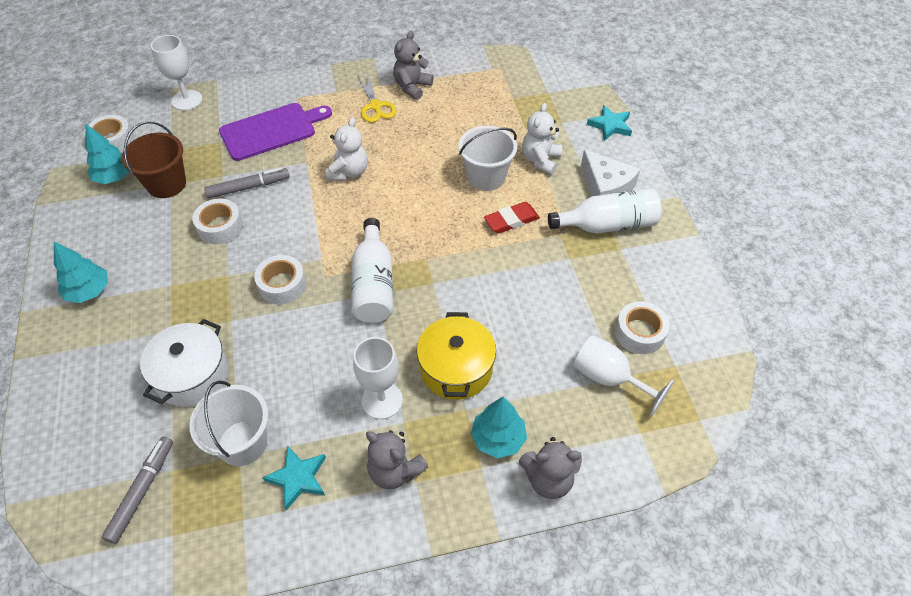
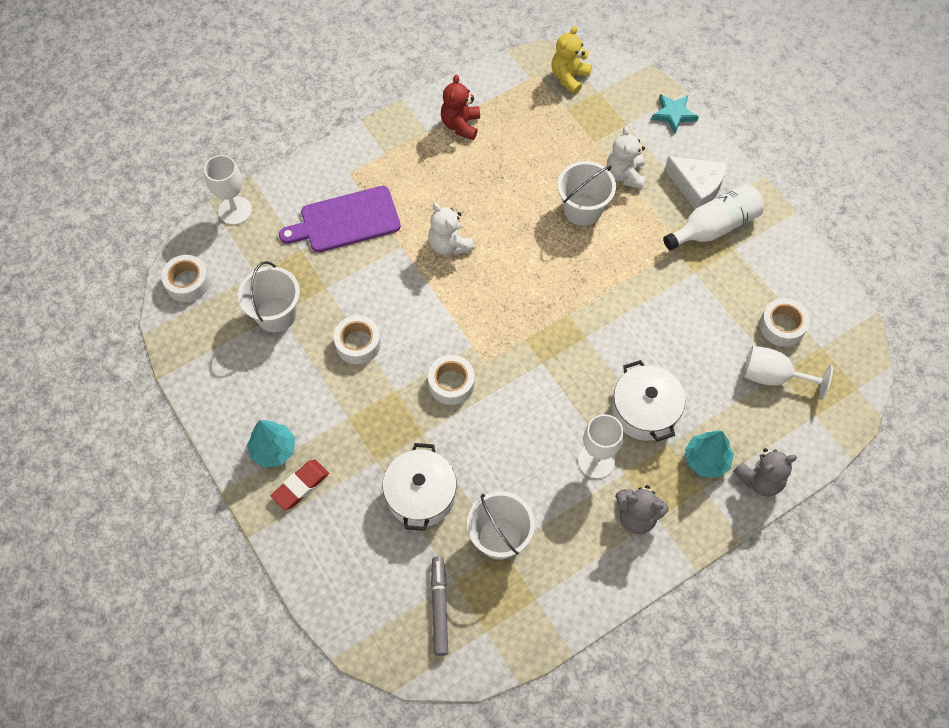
camera: 20 degrees left, 10 degrees up
turquoise tree [85,124,130,184] -> none
brown bucket [122,121,186,198] -> white bucket [238,261,300,332]
grey marker [205,168,289,198] -> none
purple cutting board [219,103,332,161] -> purple cutting board turned 150 degrees counterclockwise [279,186,401,252]
turquoise star [262,446,326,510] -> none
white teddy bear [326,117,368,181] -> white teddy bear turned 150 degrees clockwise [428,203,474,255]
white bottle [351,218,393,323] -> none
yellow scissors [358,73,397,122] -> none
grey teddy bear [393,31,433,100] -> red teddy bear [441,75,480,140]
yellow pot [417,312,496,400] -> white pot [612,360,685,442]
red eraser [484,202,540,233] -> red eraser moved to [271,460,329,510]
none -> yellow teddy bear [552,26,592,94]

